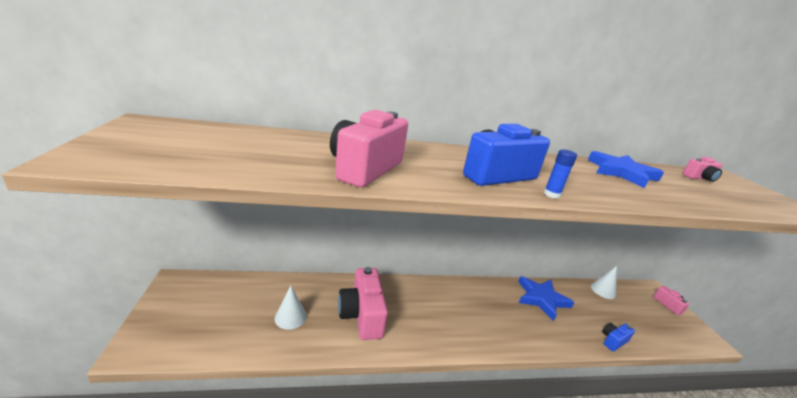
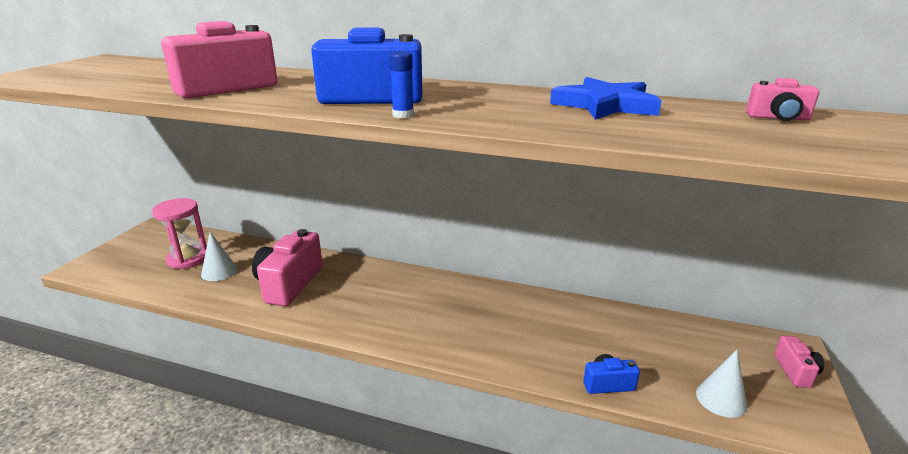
camera: 30 degrees right, 0 degrees up
blue star [518,276,574,321] -> none
white cone [591,266,617,299] -> white cone moved to [696,350,747,418]
none -> pink hourglass [152,198,207,269]

